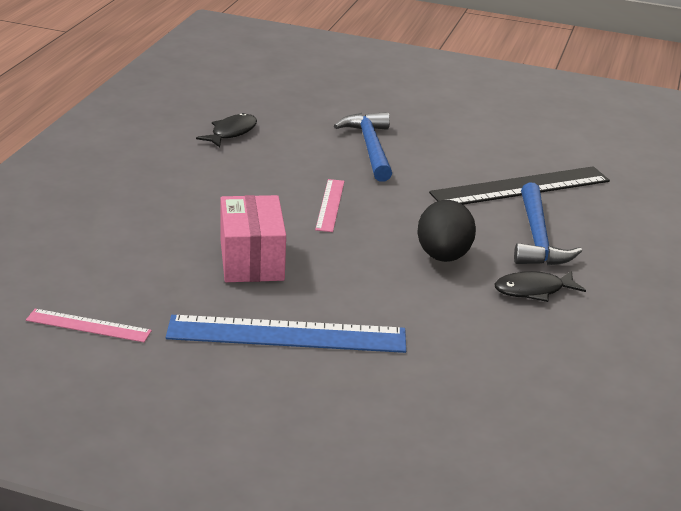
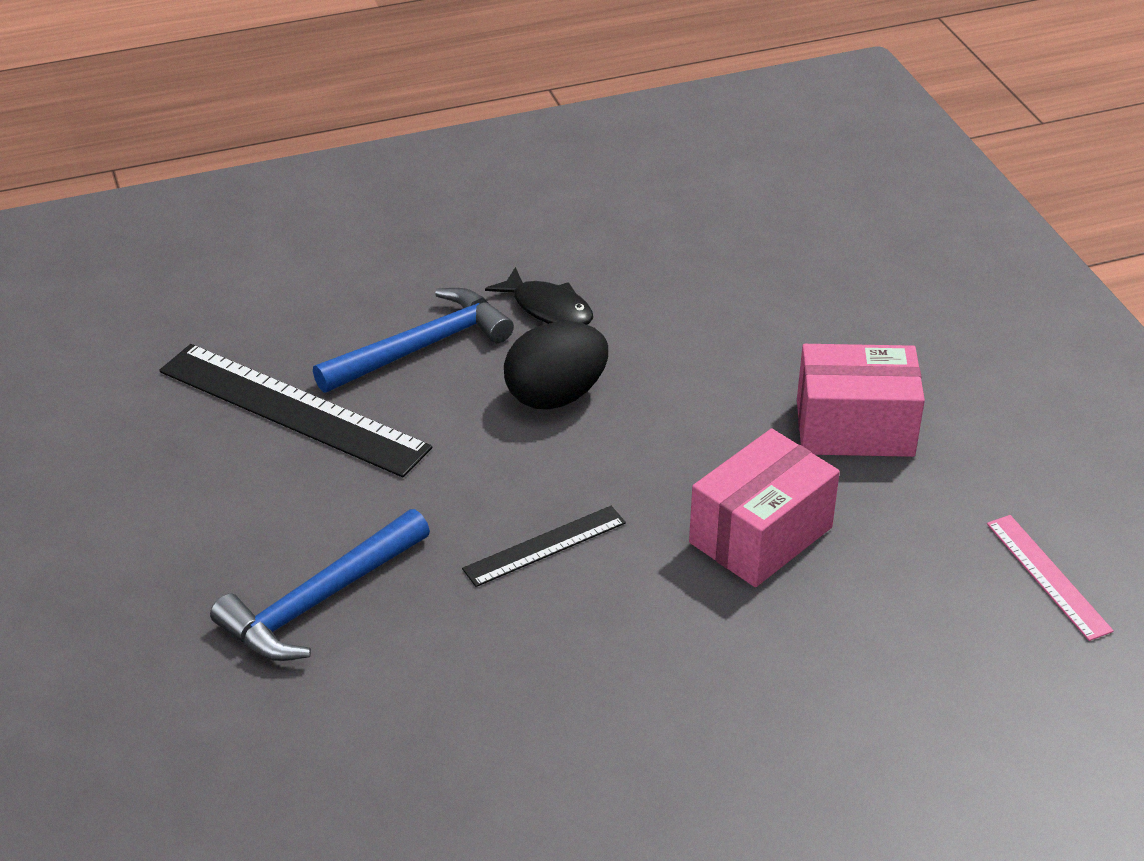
camera: 125 degrees left, 10 degrees up
blue ruler [166,315,406,353] -> pink box [797,344,925,457]
black fish [196,113,257,147] -> none
pink ruler [315,179,344,232] -> black ruler [462,506,626,587]

